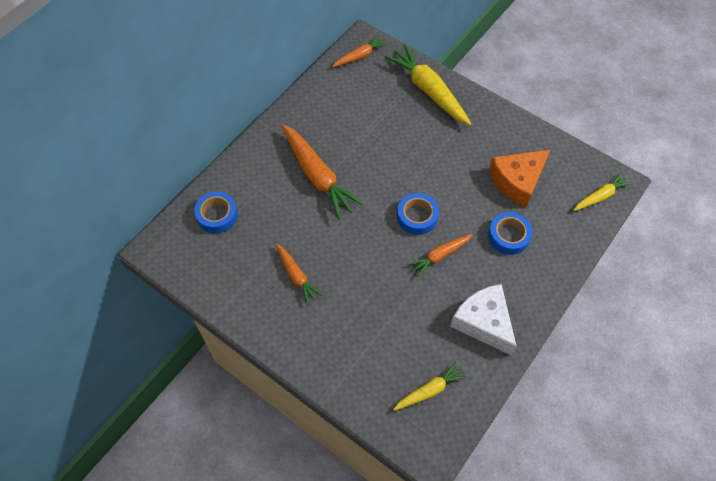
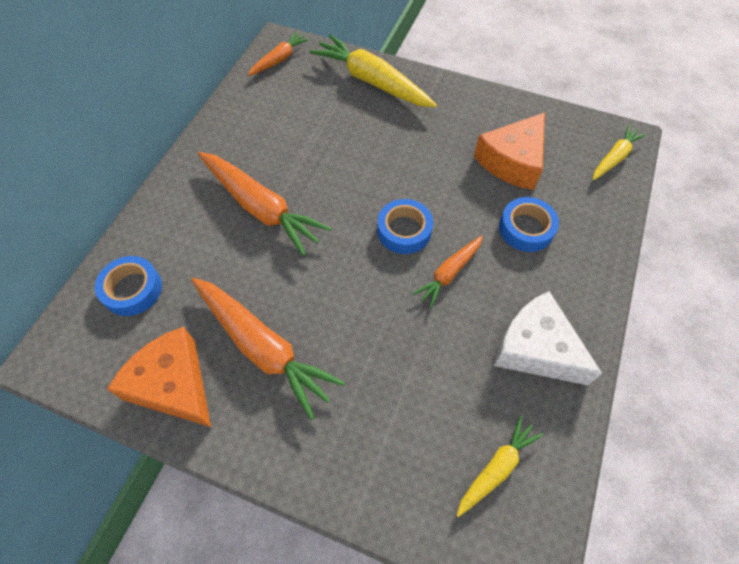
camera: 15 degrees left, 0 degrees up
orange carrot [276,243,322,304] -> orange carrot [191,278,345,420], size x1.82
none -> orange cheese [107,326,211,427]

